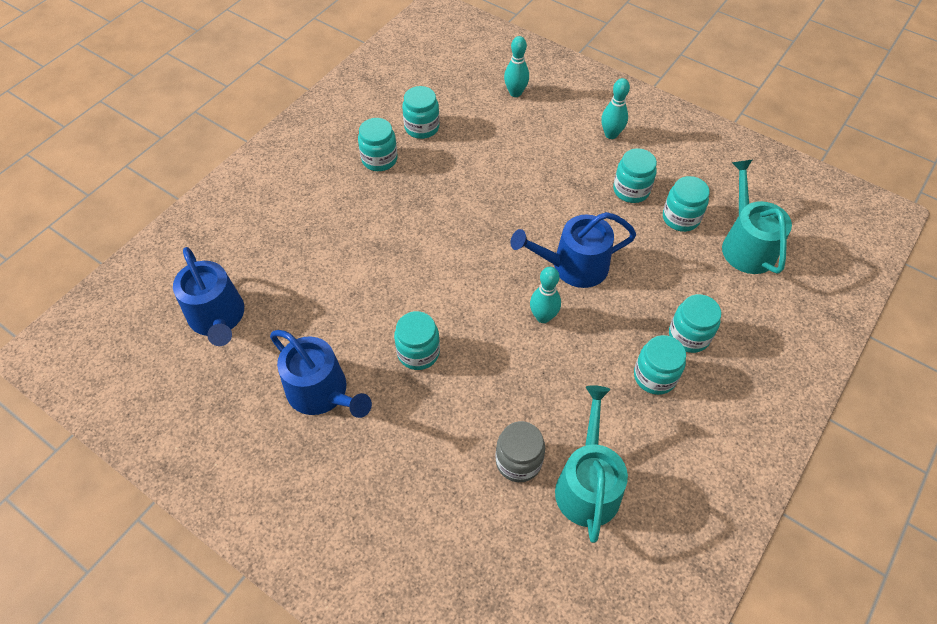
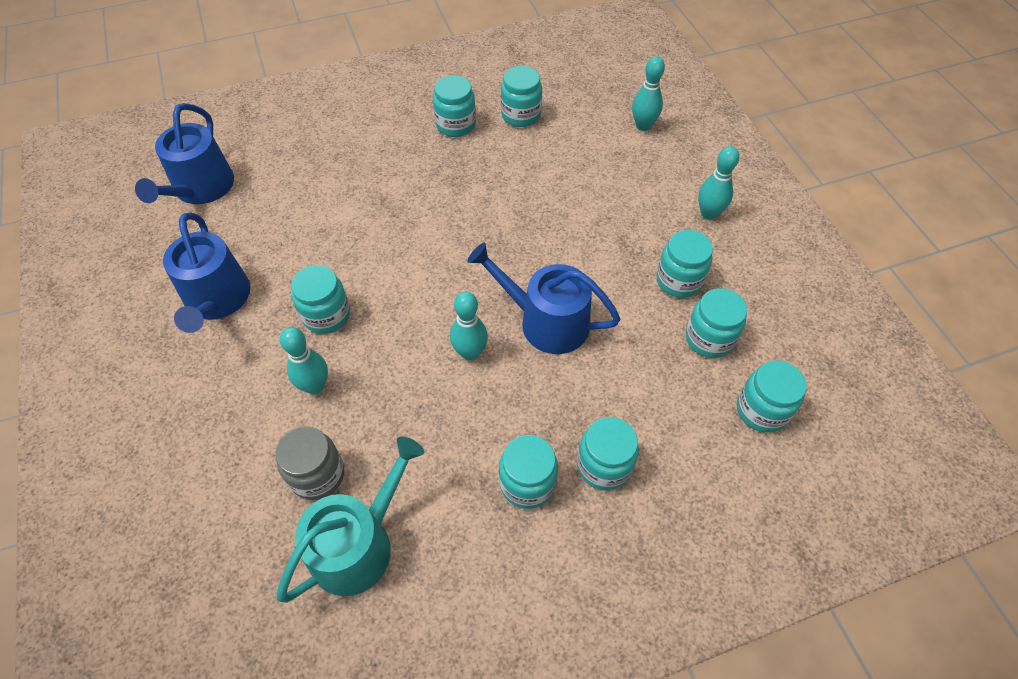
camera: 35 degrees right, 0 degrees up
turquoise watering can [722,159,792,274] -> turquoise jar [737,361,807,433]
none -> turquoise bowling pin [280,327,328,394]

